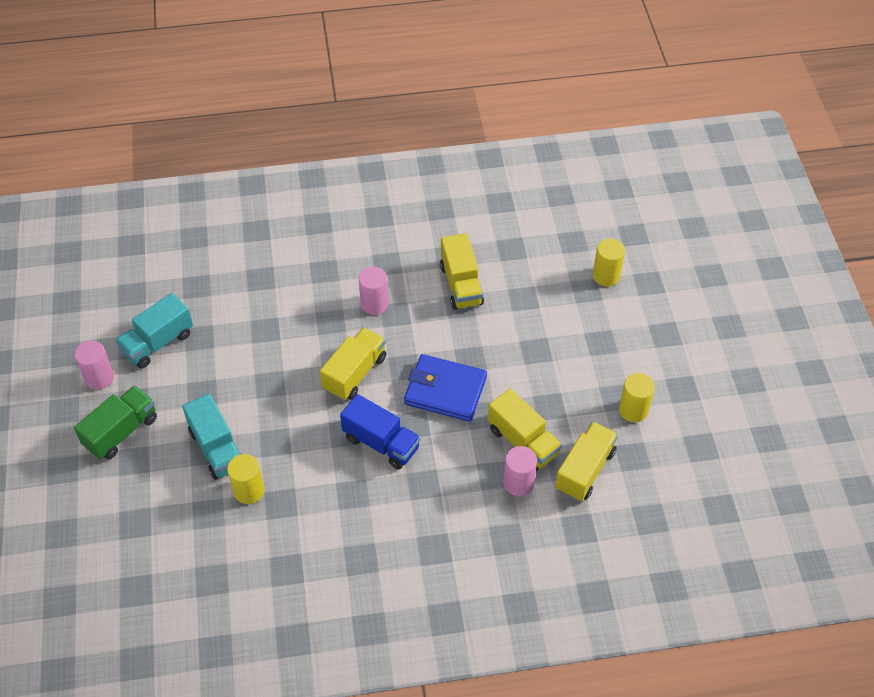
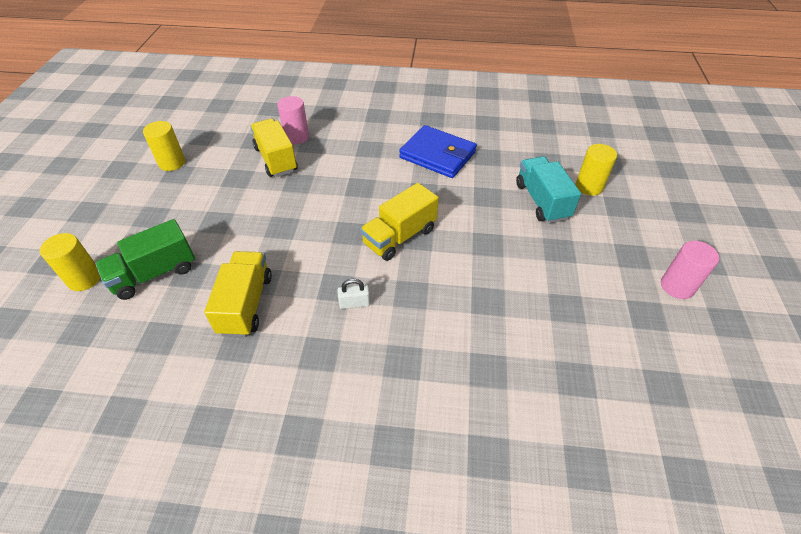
camera: 165 degrees left, 5 degrees down
green truck [74,386,157,459] -> green truck moved to [95,219,195,300]
turquoise truck [115,293,193,369] -> none
yellow cylinder [227,454,265,504] -> yellow cylinder moved to [576,144,617,196]
blue truck [340,394,420,469] -> none
pink cylinder [359,267,389,315] -> white padlock [337,279,370,309]
blue wallet [404,354,487,422] -> blue wallet moved to [399,125,477,178]
yellow truck [555,422,618,501] -> none

